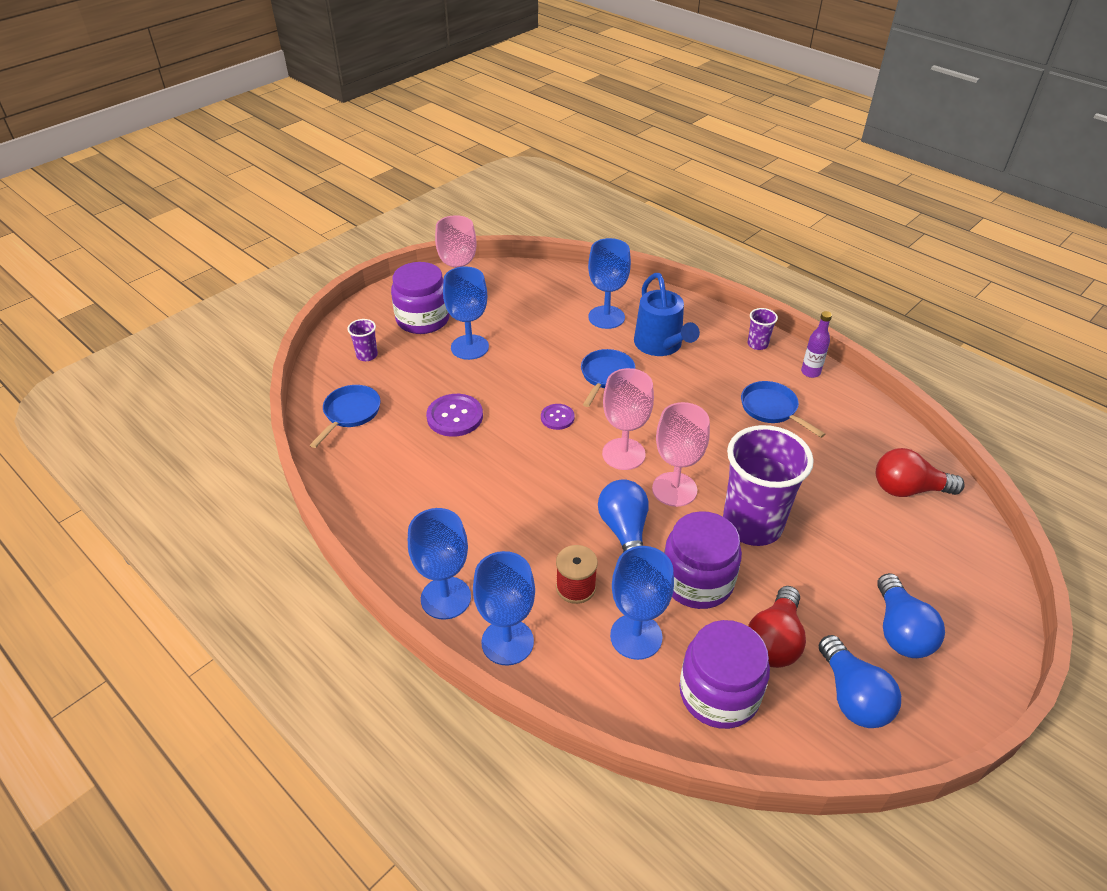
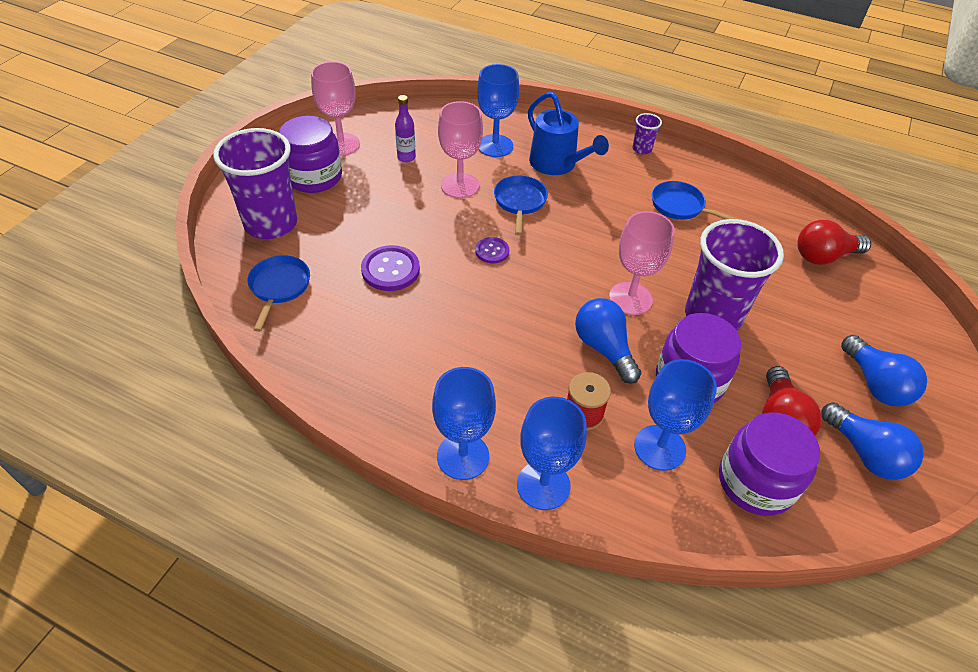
camera: 20 degrees left, 5 degrees up
purple cup [347,319,378,361] -> purple cup [213,128,297,239], size x2.35
blue goblet [443,266,489,360] -> none
pink goblet [602,368,654,470] -> pink goblet moved to [438,101,483,198]
purple bottle [801,311,832,378] -> purple bottle moved to [395,95,416,163]

